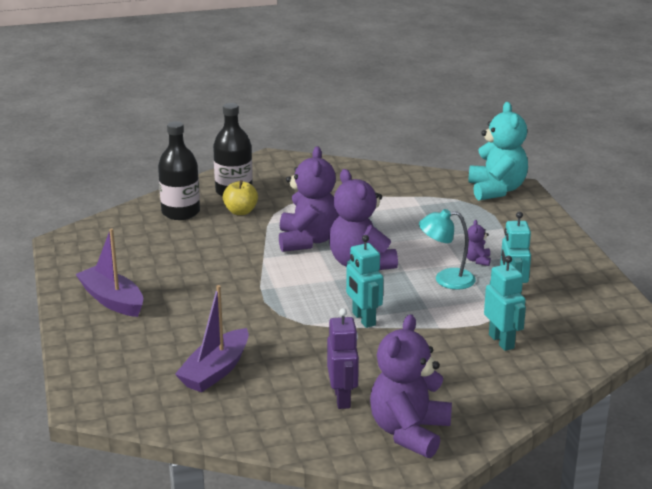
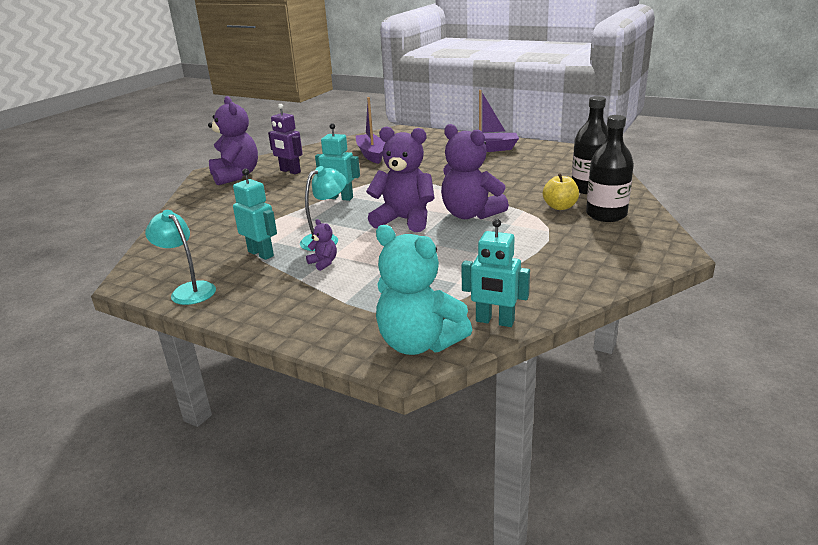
camera: 135 degrees right, 0 degrees up
turquoise robot [484,256,526,351] -> turquoise robot moved to [461,219,530,327]
none -> turquoise lamp [145,210,216,305]

